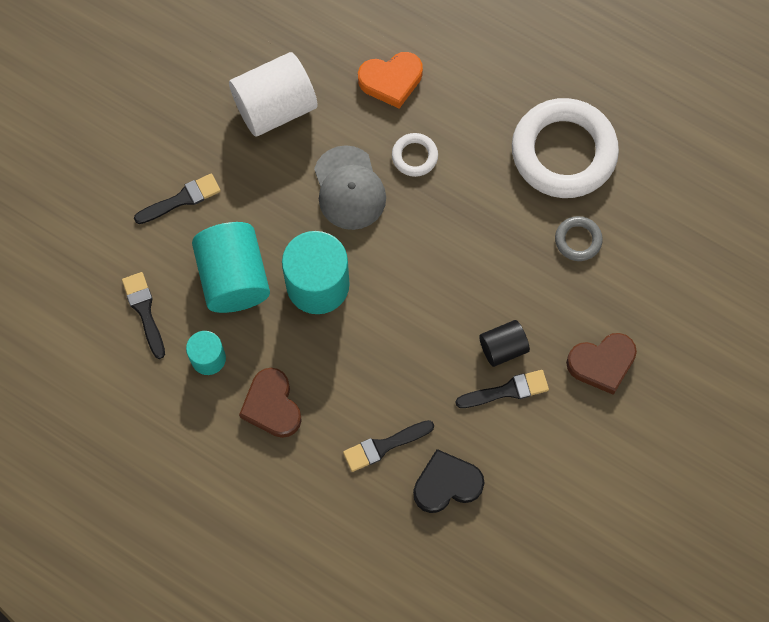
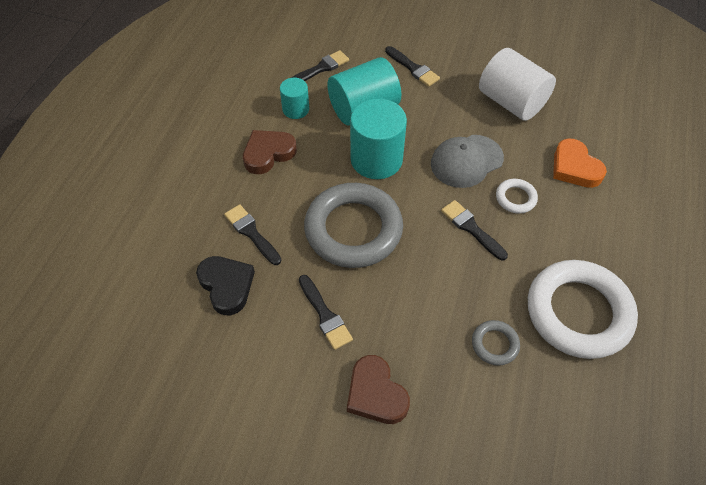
camera: 75 degrees right, 15 degrees down
black cylinder [479,320,530,367] -> none
none -> grey ring [304,183,403,268]
none -> black brush [441,200,508,260]

